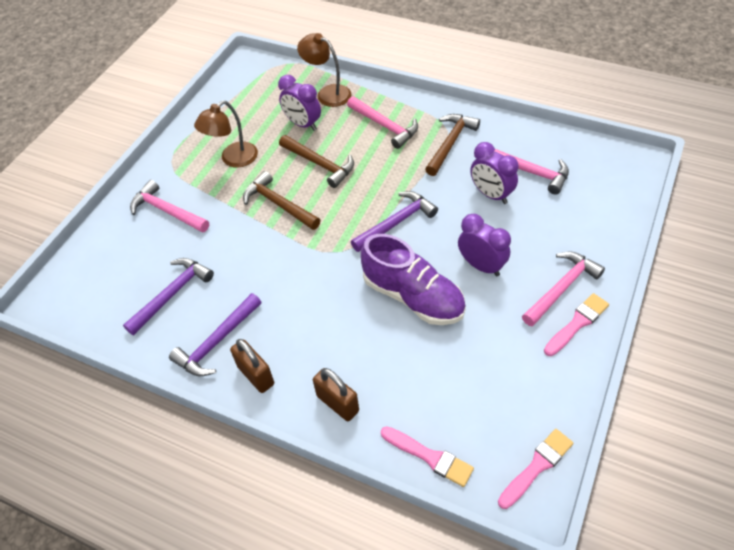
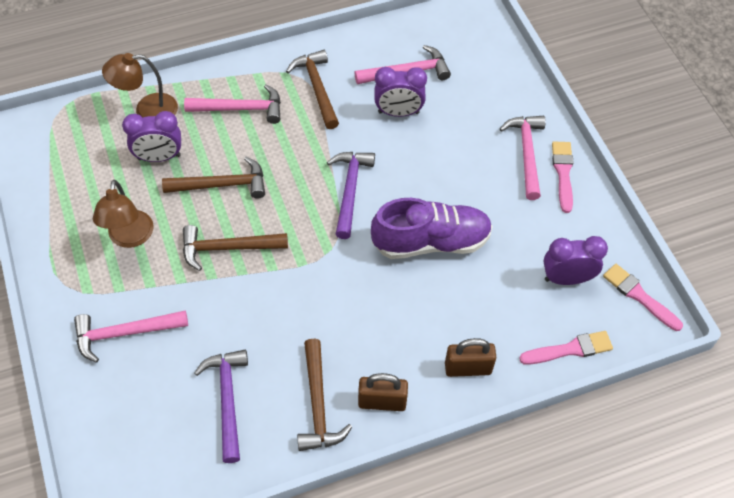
camera: 50 degrees left, 5 degrees up
purple hammer [169,293,261,376] -> brown hammer [297,339,352,451]
purple clock [458,214,511,276] -> purple clock moved to [543,236,608,285]
pink brush [498,429,573,509] -> pink brush turned 45 degrees counterclockwise [603,264,683,331]

